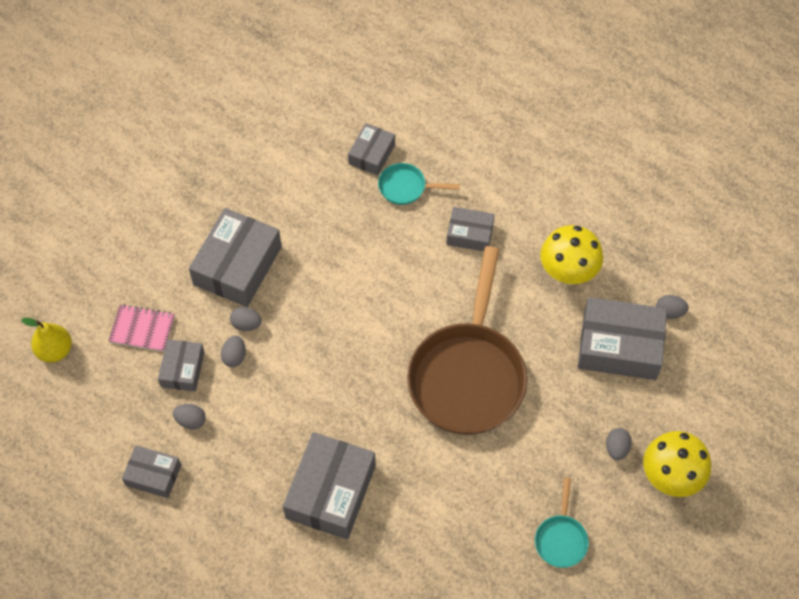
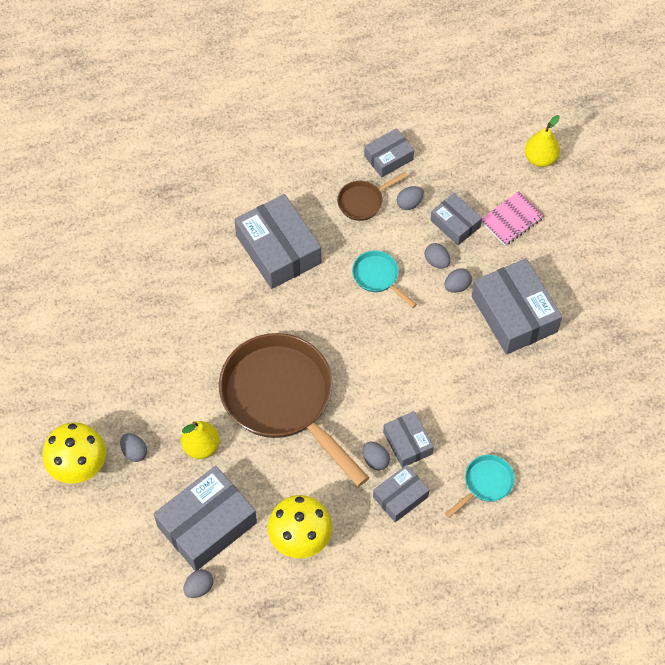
camera: 130 degrees right, 0 degrees up
grey box [348,123,395,176] -> grey box moved to [383,411,434,468]
turquoise pan [535,478,589,568] -> turquoise pan moved to [352,250,417,308]
none -> yellow pear [181,421,220,459]
none -> brown pan [337,172,408,221]
none -> grey egg [363,442,390,470]

